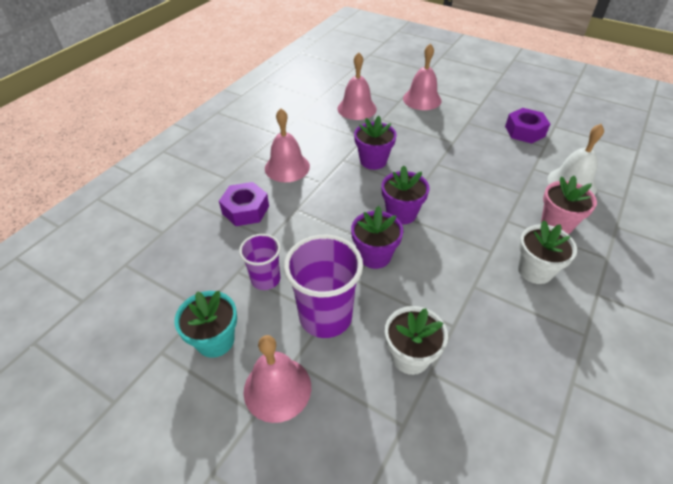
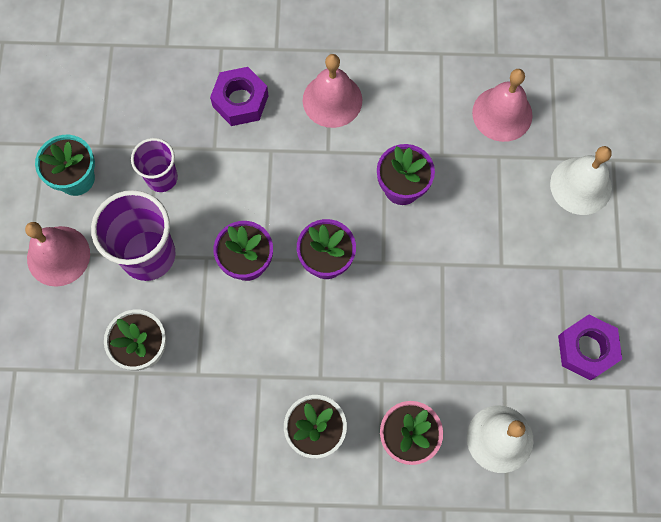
camera: 60 degrees right, 25 degrees up
pink bell [403,43,442,110] -> white bell [550,146,612,215]

